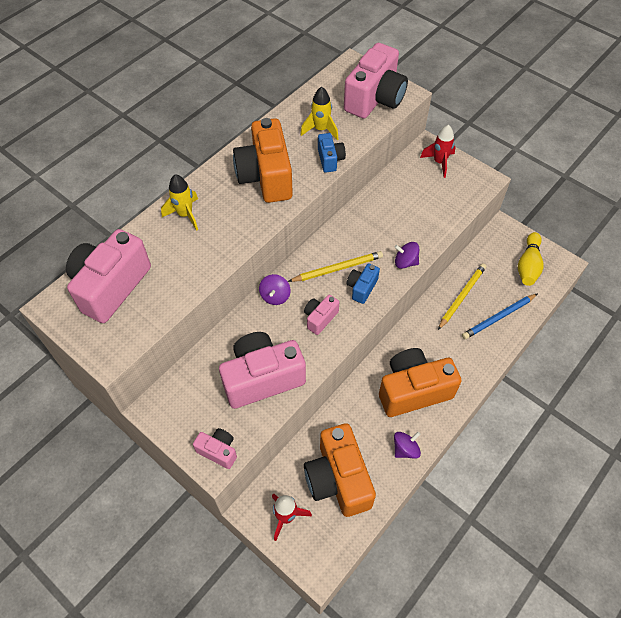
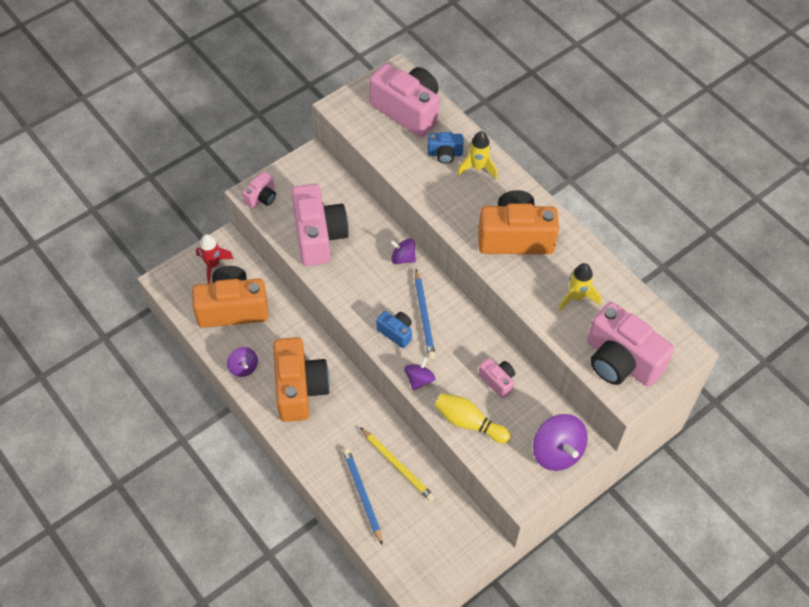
camera: 100 degrees right, 0 degrees up
yellow pencil [288,251,383,282] -> blue pencil [415,269,436,359]
pink camera [304,295,339,335] -> pink camera moved to [478,358,515,399]
blue camera [318,133,346,173] -> blue camera moved to [428,132,464,164]
red rocket [420,125,456,178] -> purple spinning top [533,414,588,471]
yellow bowling pin [518,232,544,286] -> yellow bowling pin moved to [434,393,511,443]

